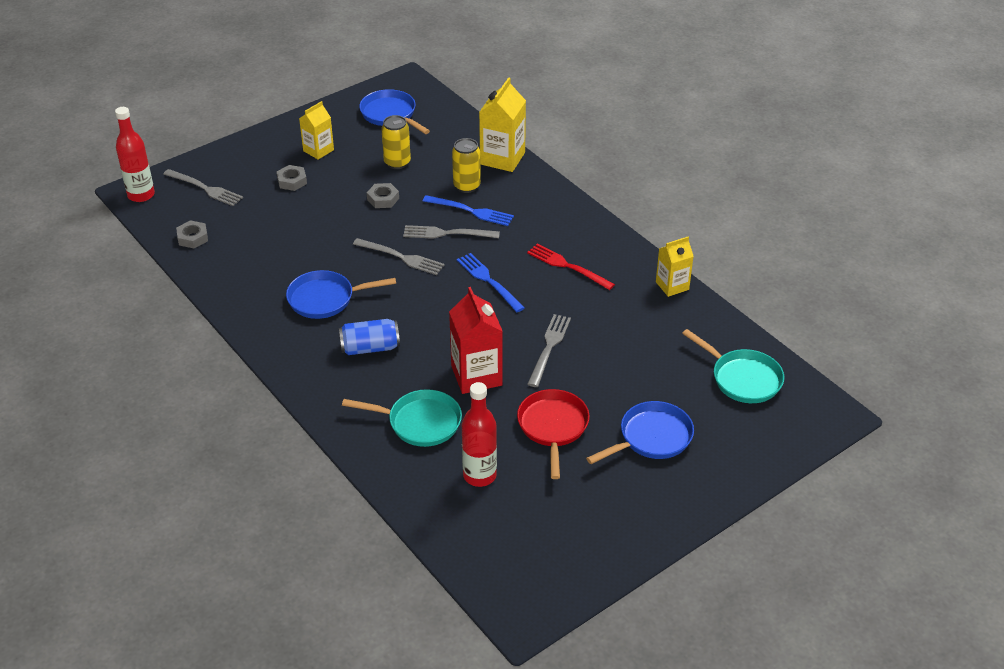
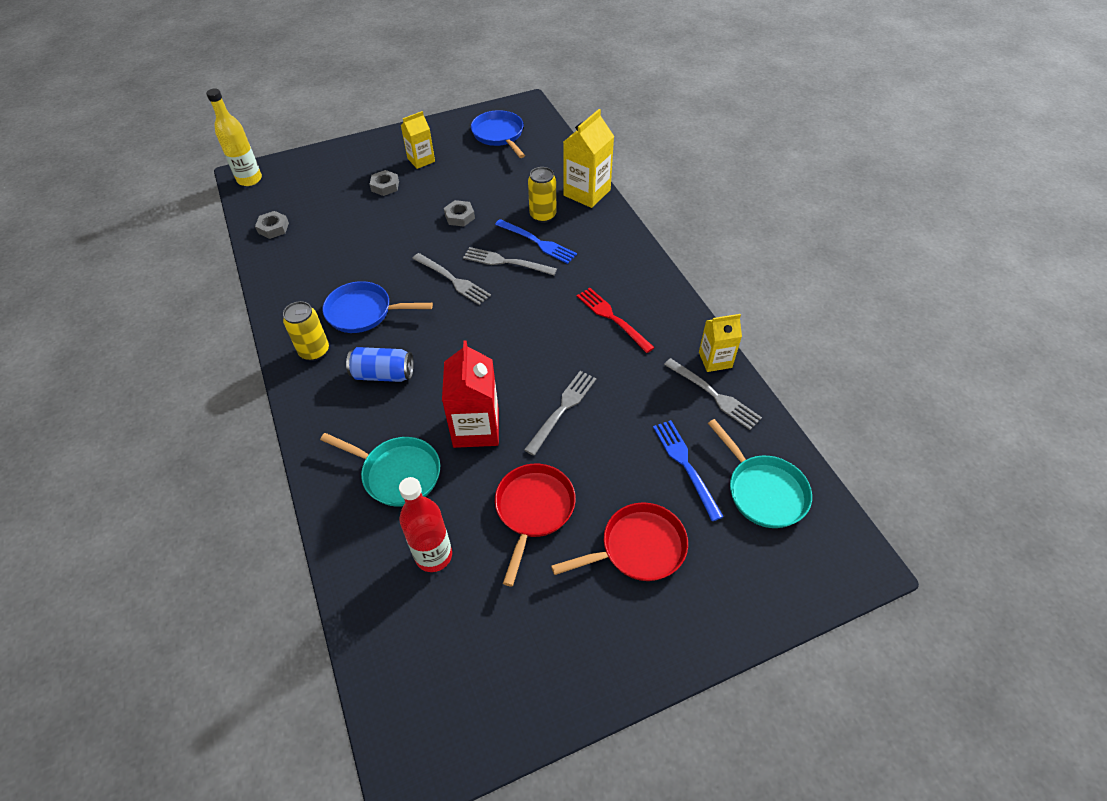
camera: 15 degrees right, 10 degrees up
red bottle [115,107,155,202] -> yellow bottle [206,88,262,186]
grey fork [163,169,243,206] -> grey fork moved to [664,358,762,430]
yellow can [381,115,411,169] -> yellow can moved to [283,301,329,361]
blue fork [457,253,525,312] -> blue fork moved to [653,420,724,521]
blue pan [586,401,694,464] -> red pan [551,502,688,581]

